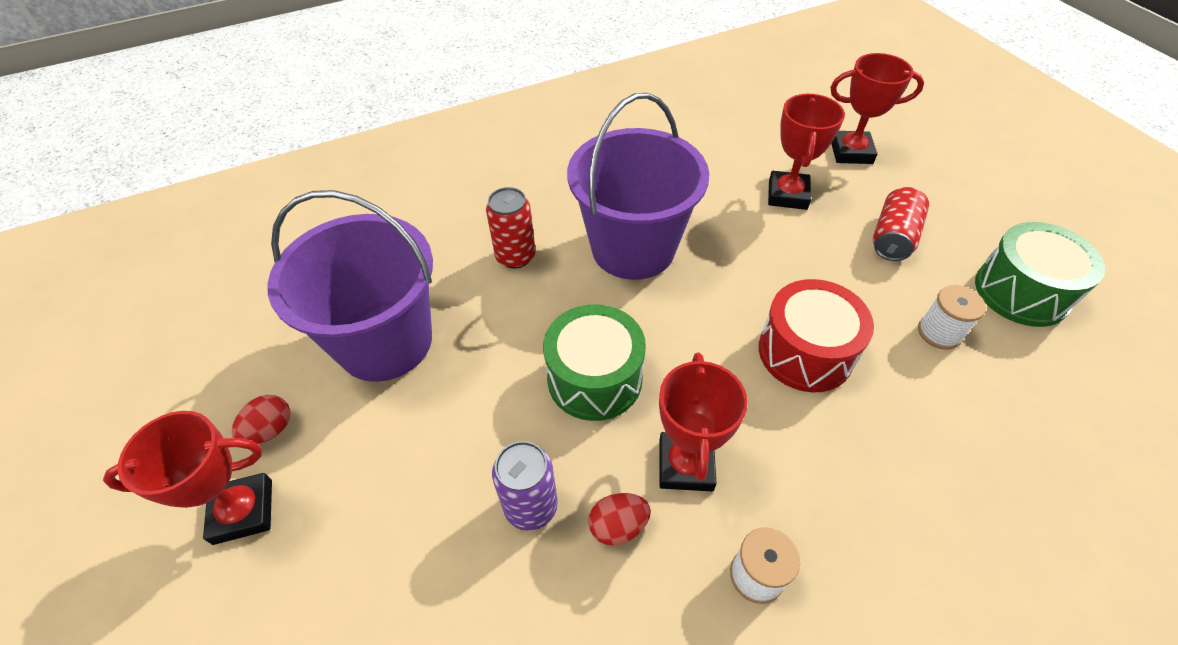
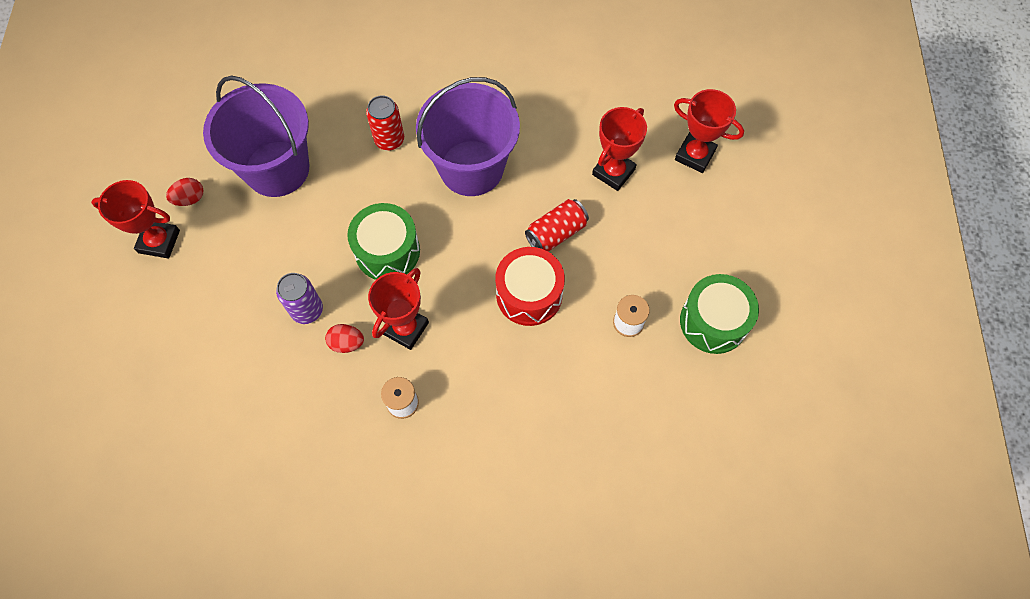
camera: 25 degrees right, 15 degrees up
red can [873,187,929,261] -> red can moved to [525,199,589,252]

